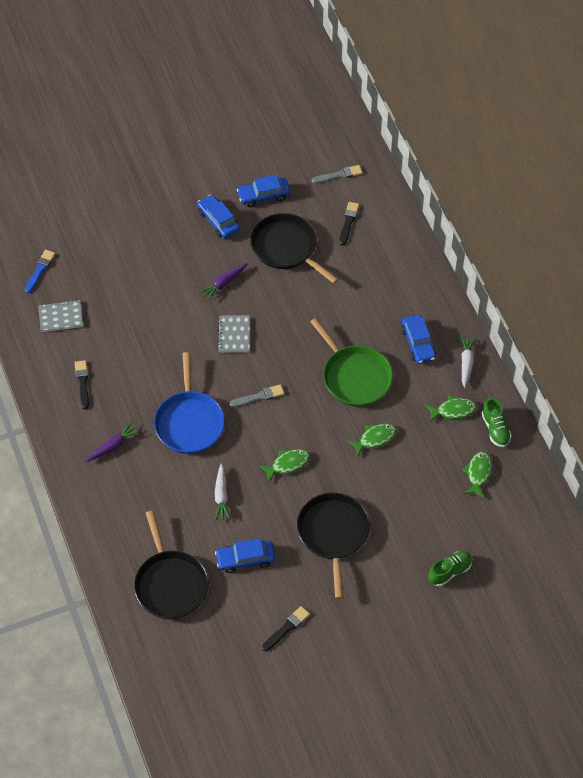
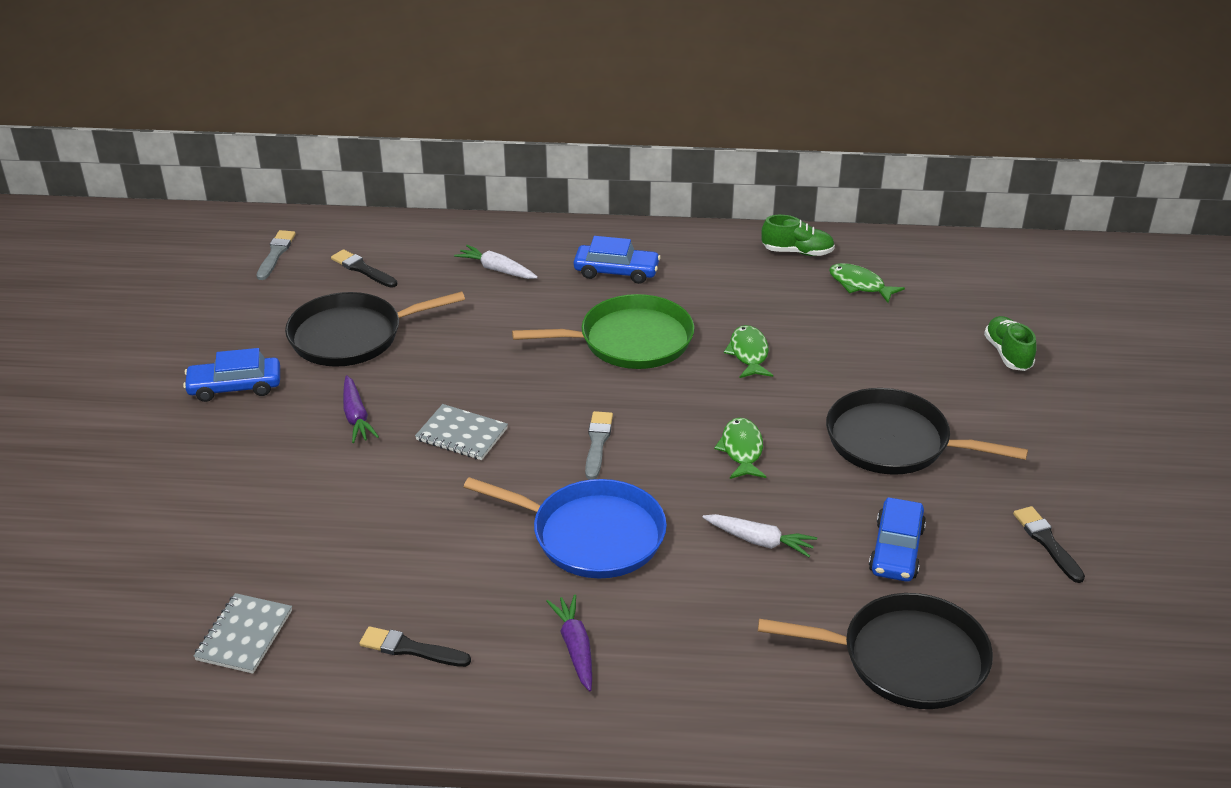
camera: 65 degrees left, 20 degrees down
blue brush [25,250,55,293] -> none
blue car [237,175,290,207] -> none
green fish [426,395,477,422] -> none
white carrot [461,336,476,388] -> white carrot moved to [454,245,538,279]

